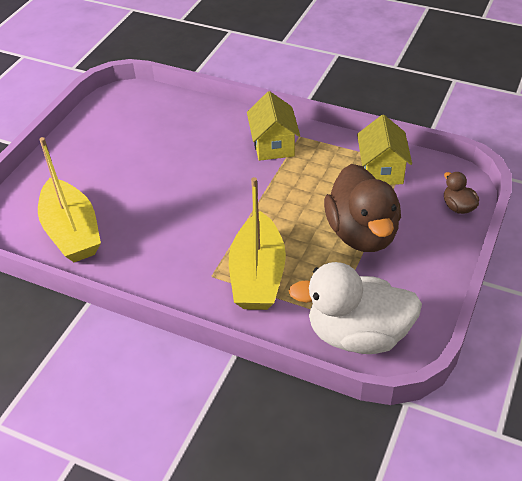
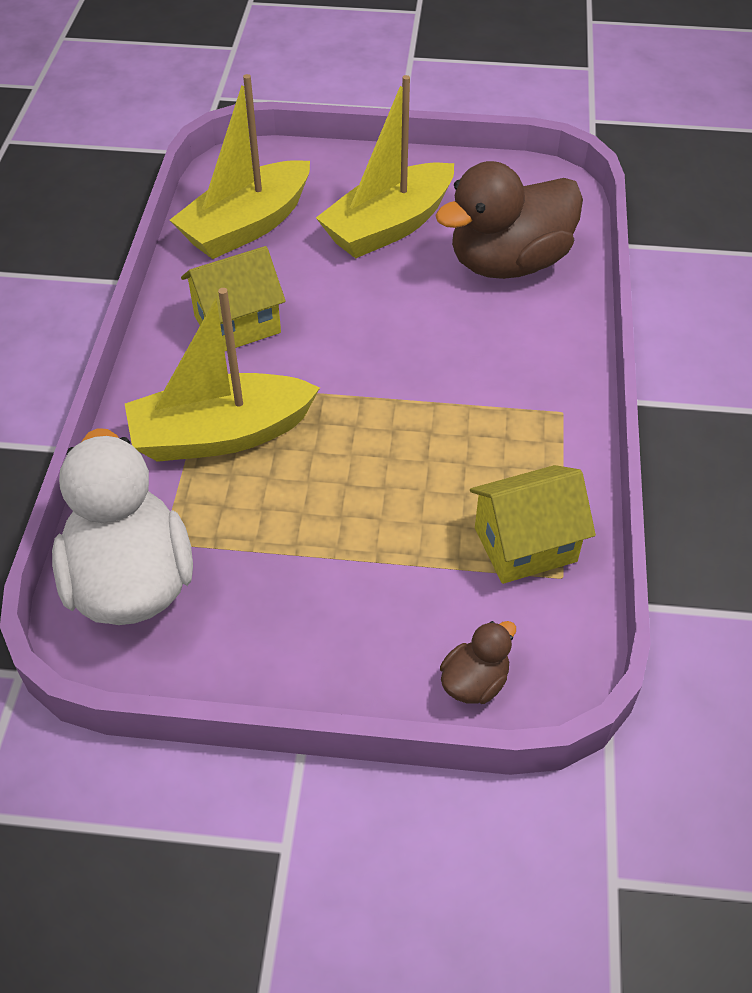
camera: 70 degrees right, 5 degrees up
yellow house [247,91,300,161] -> yellow house moved to [181,246,286,352]
brown duck [324,164,401,252] -> brown duck moved to [435,161,583,279]
none -> yellow boat [316,75,454,259]

